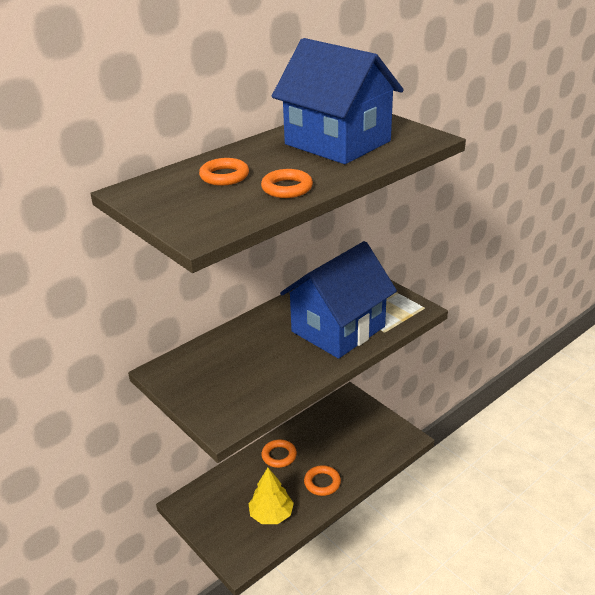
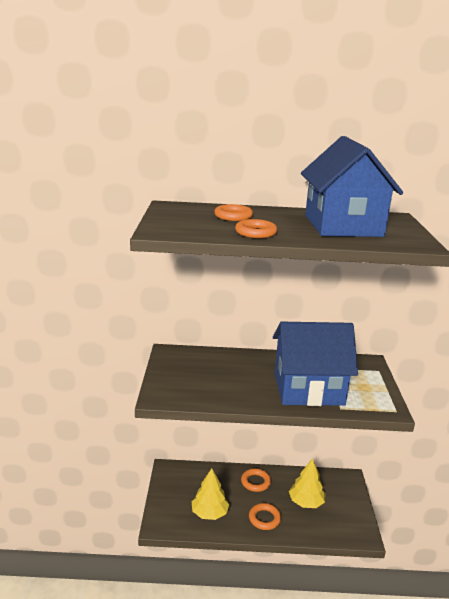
camera: 40 degrees right, 10 degrees down
none -> yellow tree [289,458,326,508]

